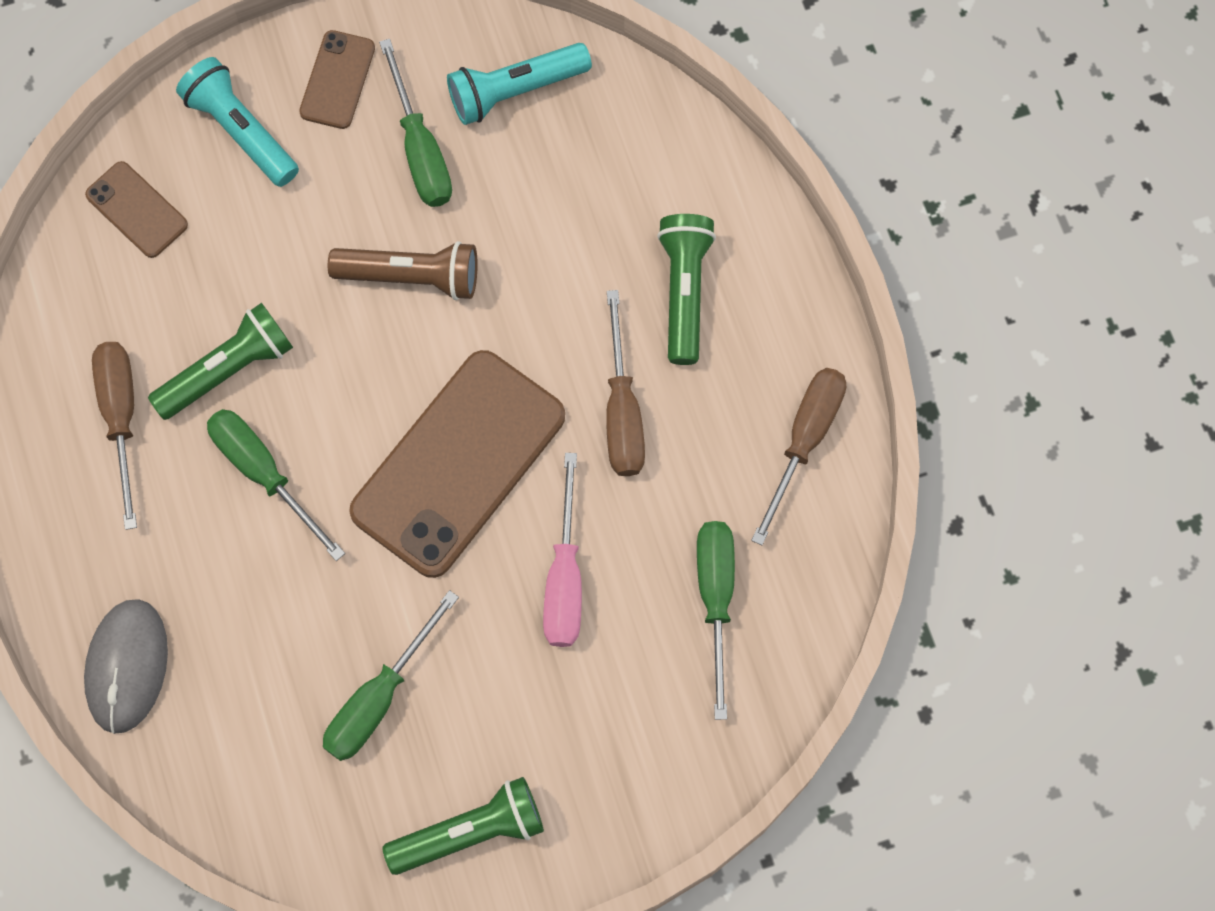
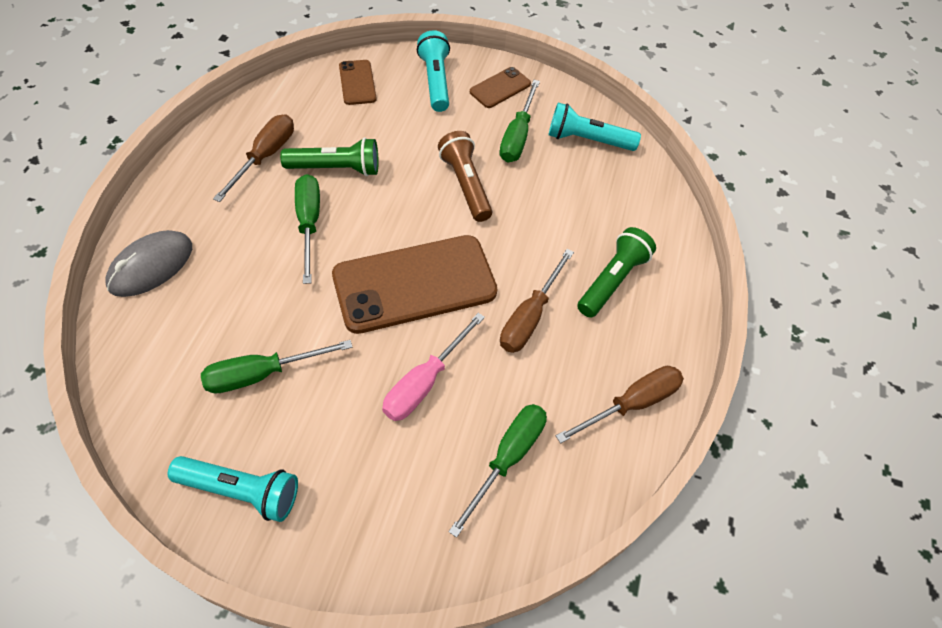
camera: 30 degrees right, 15 degrees down
brown flashlight [328,241,478,300] -> brown flashlight turned 150 degrees counterclockwise [438,131,492,222]
green flashlight [382,777,544,875] -> turquoise flashlight [168,456,298,522]

